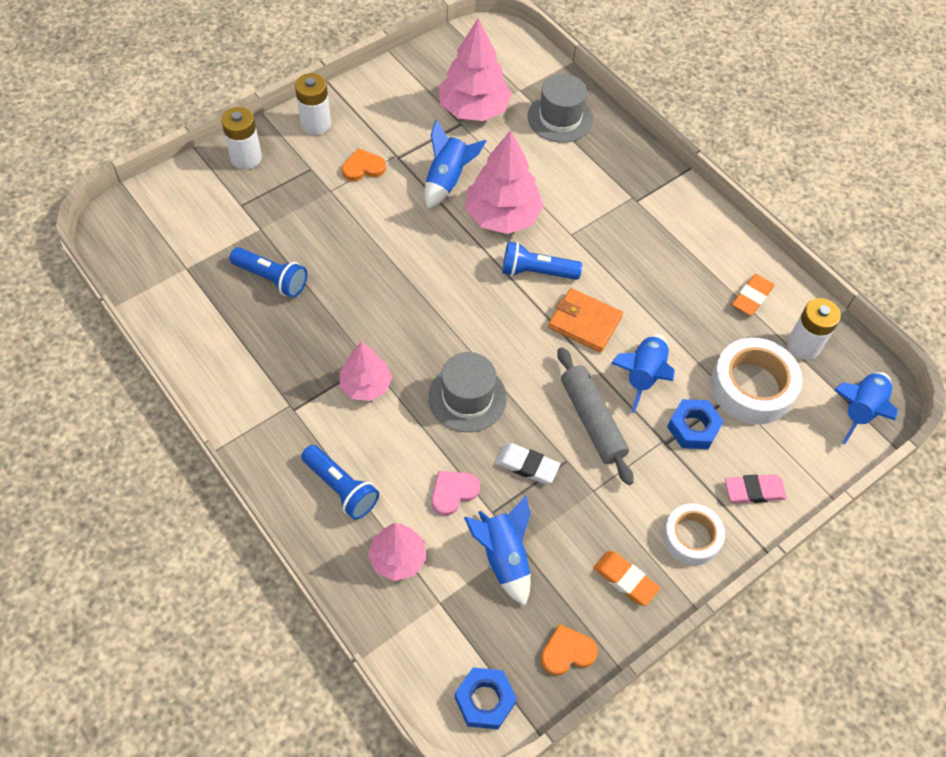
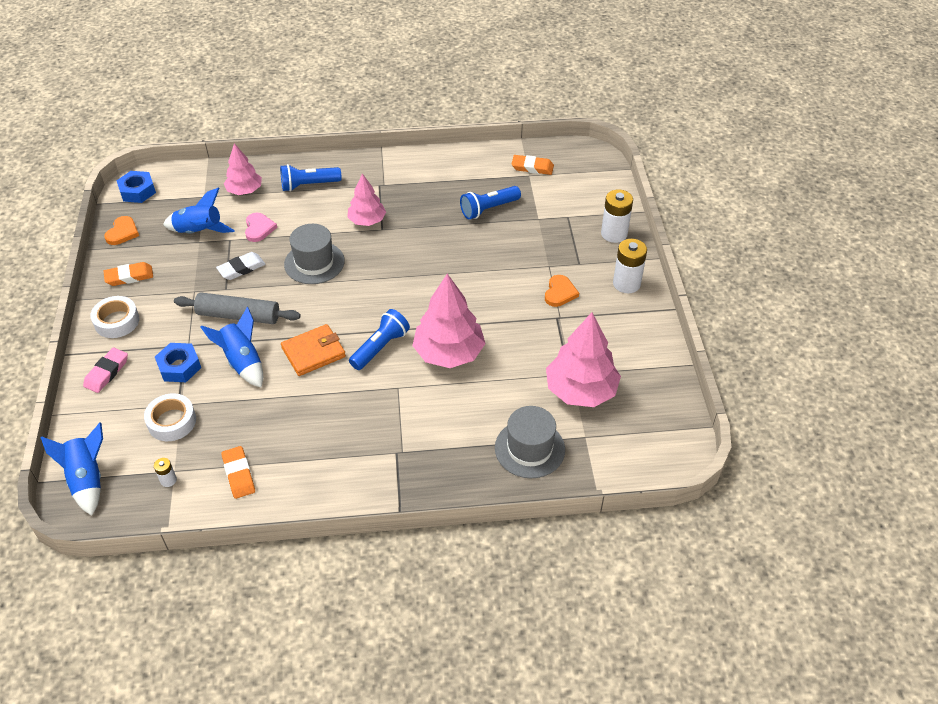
camera: 125 degrees right, 10 degrees down
blue rocket [425,119,486,209] -> none
white tape [710,337,802,424] -> white tape [144,393,196,441], size x0.64
white battery [787,298,841,360] -> white battery [154,458,177,487], size x0.50
none -> orange eraser [512,155,554,175]

